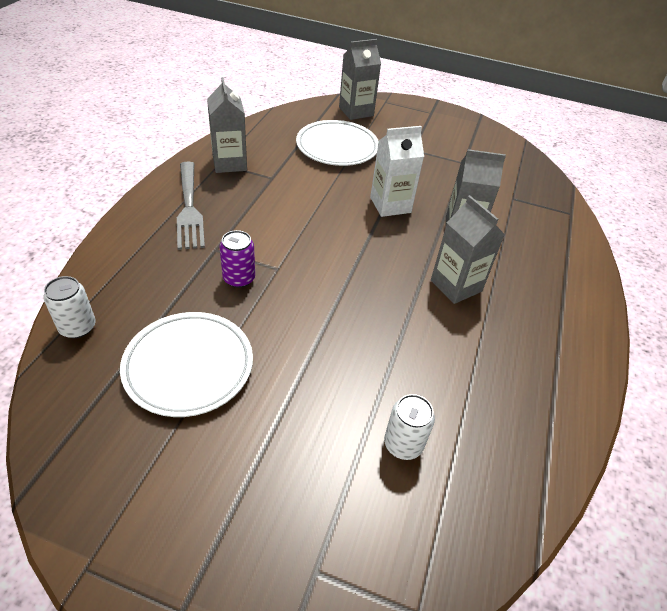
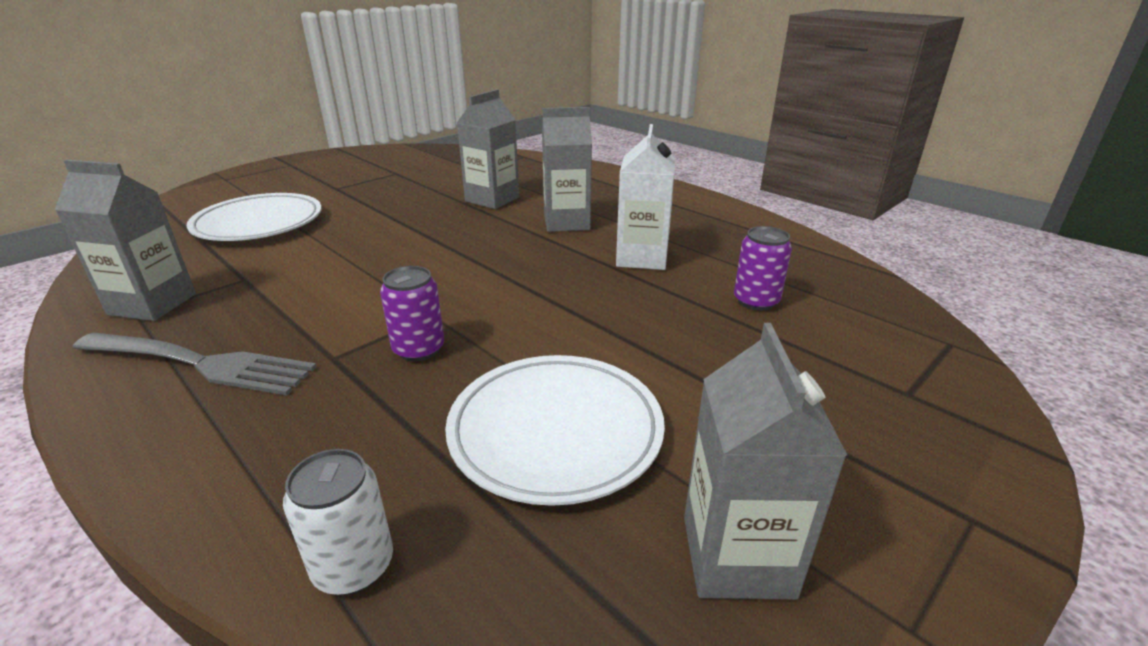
camera: 60 degrees left, 15 degrees down
grey carton [339,39,381,120] -> grey carton moved to [684,323,848,600]
white carton [370,126,424,217] -> white carton moved to [616,124,675,270]
white can [384,394,435,460] -> purple can [734,226,792,311]

